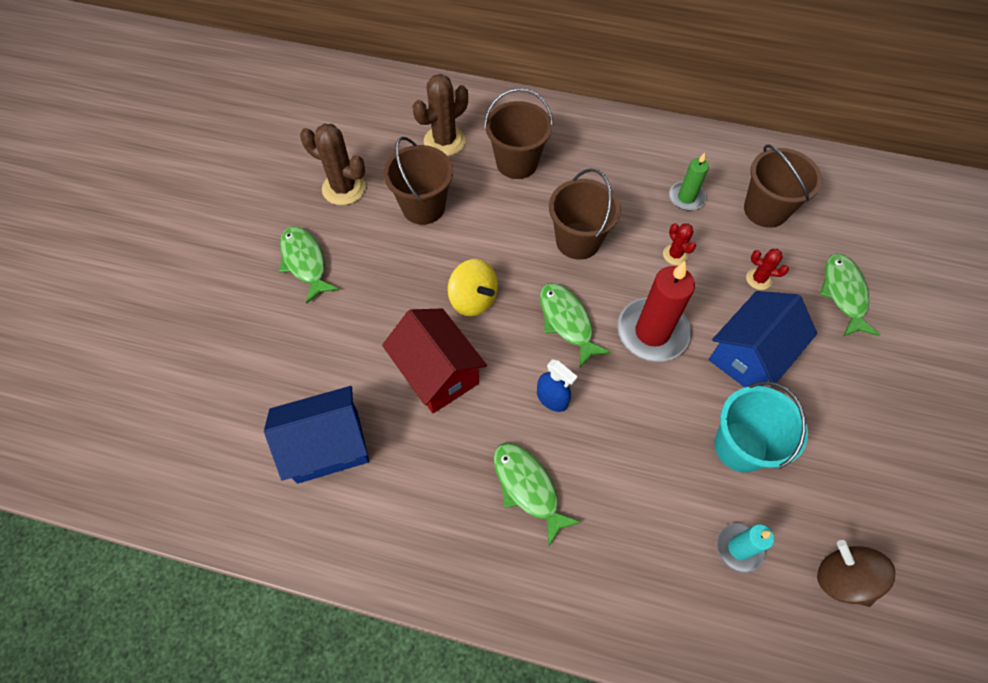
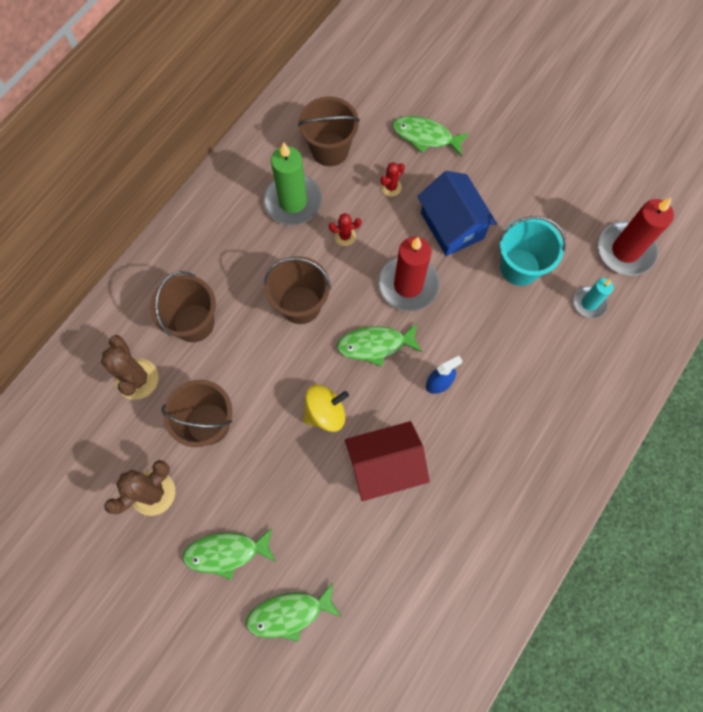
camera: 70 degrees left, 10 degrees up
blue house [264,386,369,484] -> none
green fish [493,443,581,547] -> green fish moved to [246,582,341,642]
green candle [669,153,709,210] -> green candle [263,142,322,225], size x1.77
brown spinning top [817,540,896,607] -> red candle [598,197,674,276]

